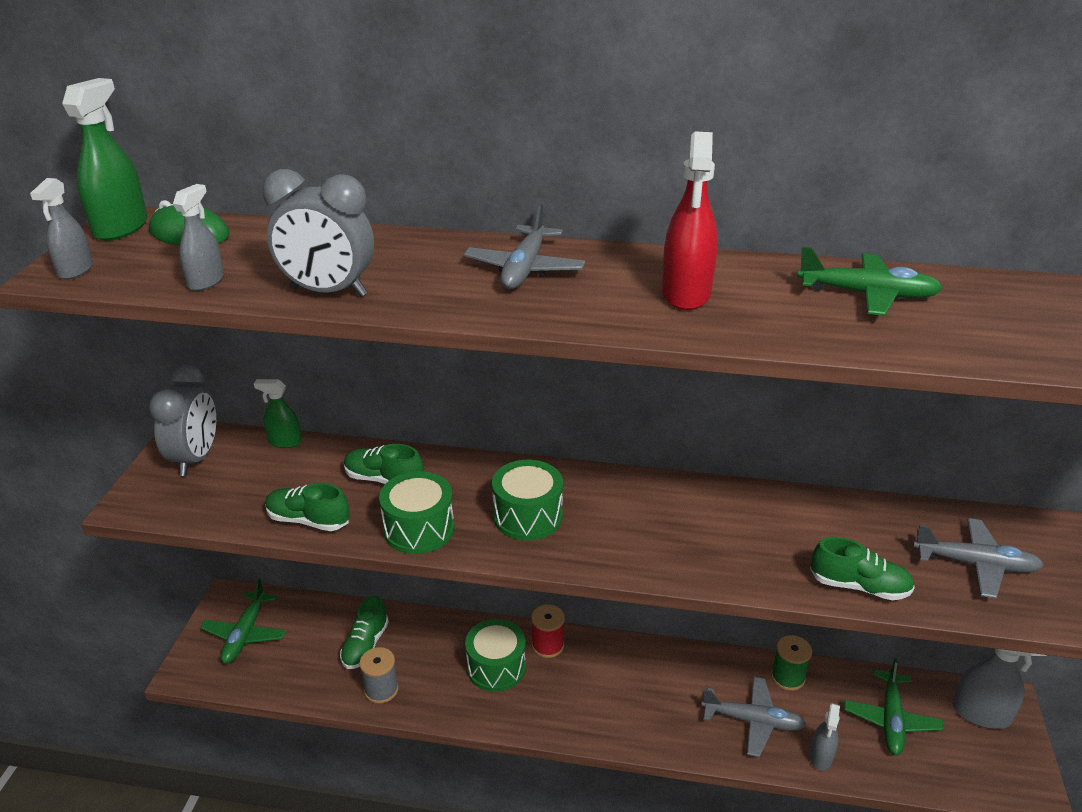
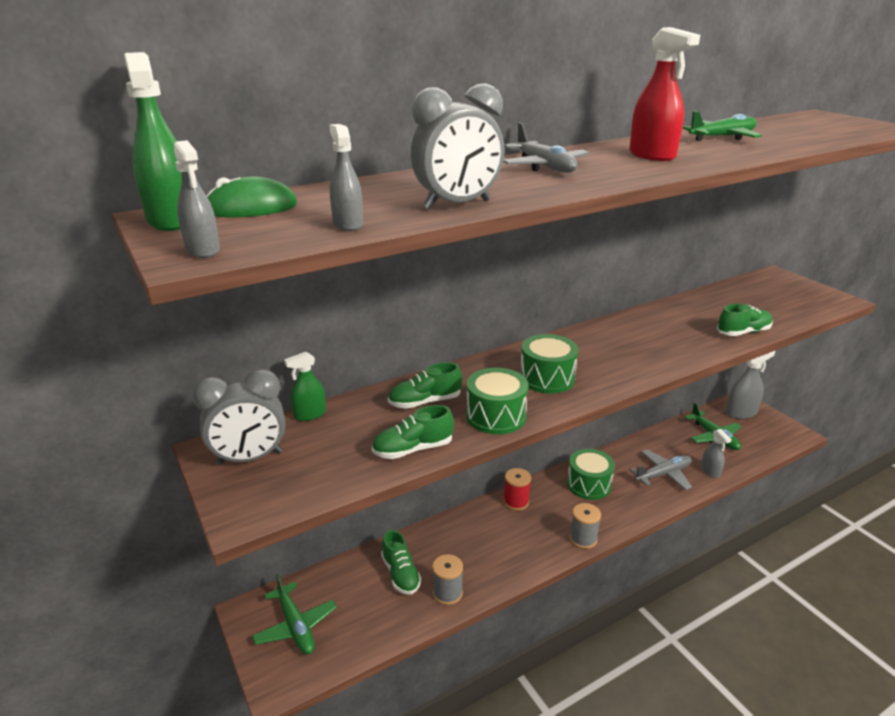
camera: 40 degrees left, 5 degrees down
grey clock [149,364,216,476] -> grey clock turned 105 degrees clockwise [193,369,285,465]
green drum [465,619,526,692] -> green drum moved to [567,449,615,500]
green spool [771,635,812,691] -> none
grey plane [913,518,1044,599] -> none
none -> grey spool [570,503,601,549]

